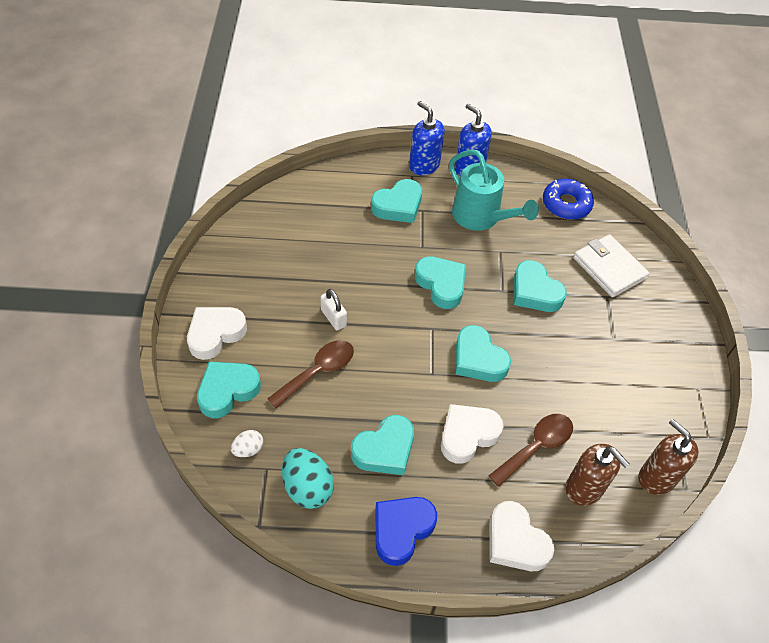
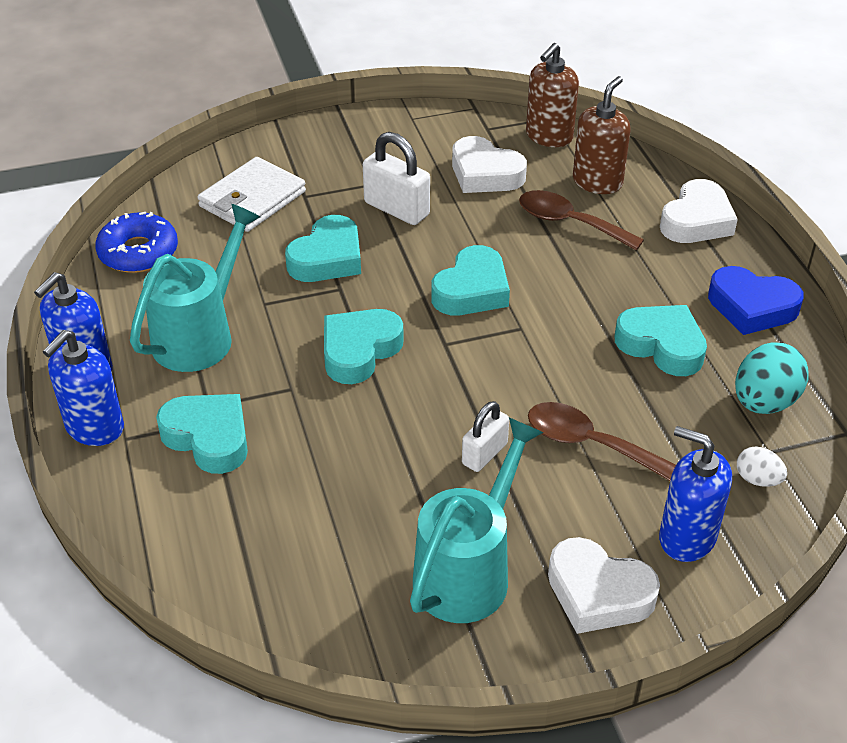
camera: 105 degrees left, 10 degrees down
turquoise heart [197,361,261,418] -> blue soap dispenser [659,426,732,562]
white heart [441,404,504,464] -> white heart moved to [452,136,527,193]
none -> white padlock [363,132,430,225]
none -> turquoise watering can [410,417,544,623]

